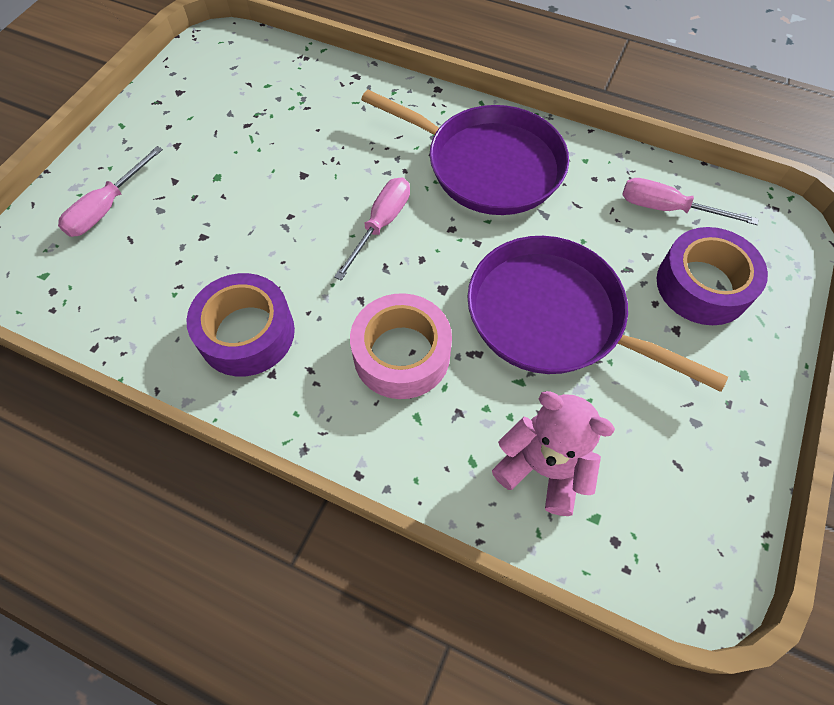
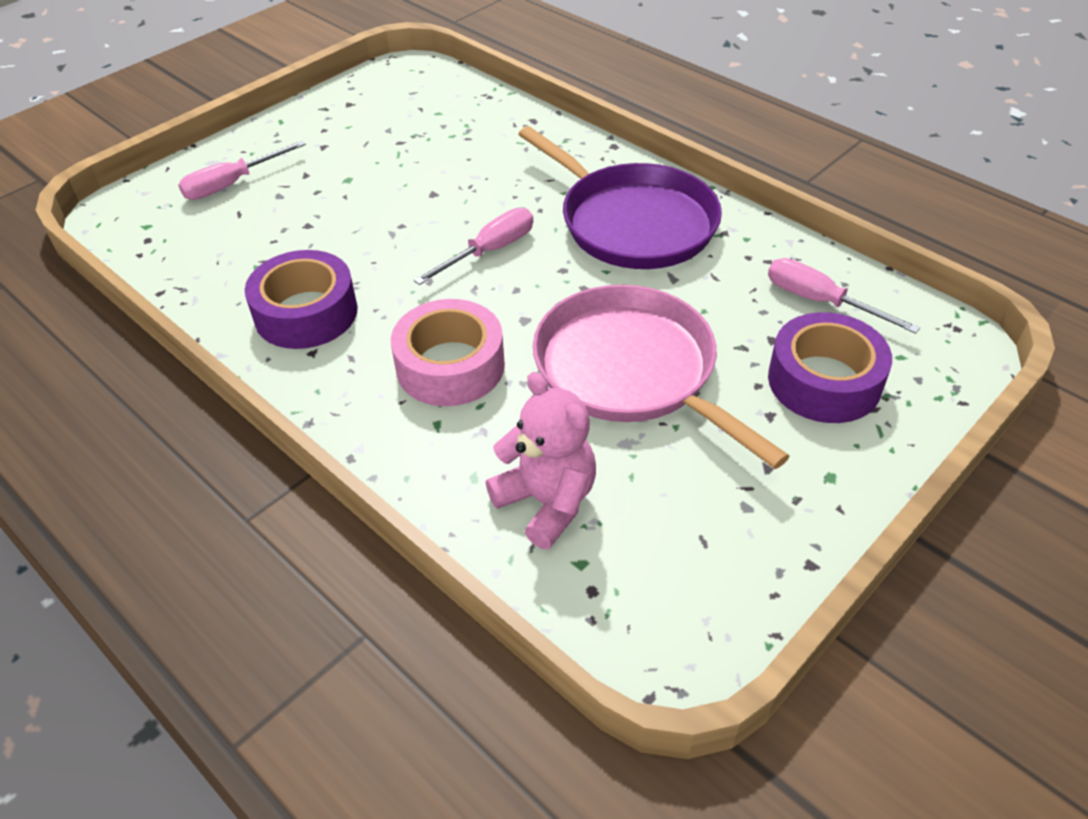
camera: 20 degrees right, 15 degrees down
purple pan [468,236,728,392] -> pink pan [533,285,790,469]

